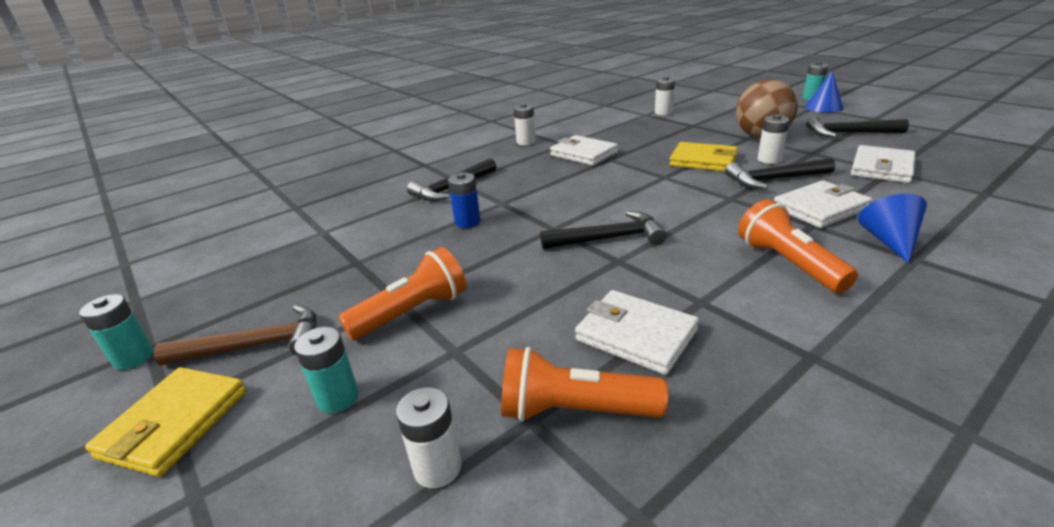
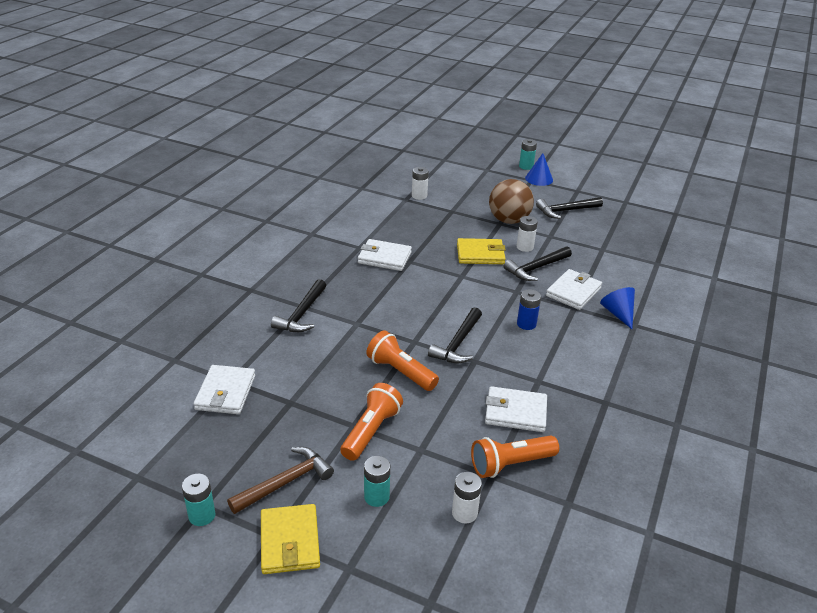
camera: 30 degrees left, 5 degrees up
blue battery [448,173,481,228] -> blue battery moved to [517,289,541,330]
white battery [514,103,536,145] -> none
black hammer [540,211,667,249] -> black hammer turned 150 degrees clockwise [428,307,482,363]
orange flashlight [738,200,858,293] -> orange flashlight moved to [366,330,439,391]
white wallet [851,145,915,183] -> white wallet moved to [194,365,255,414]

